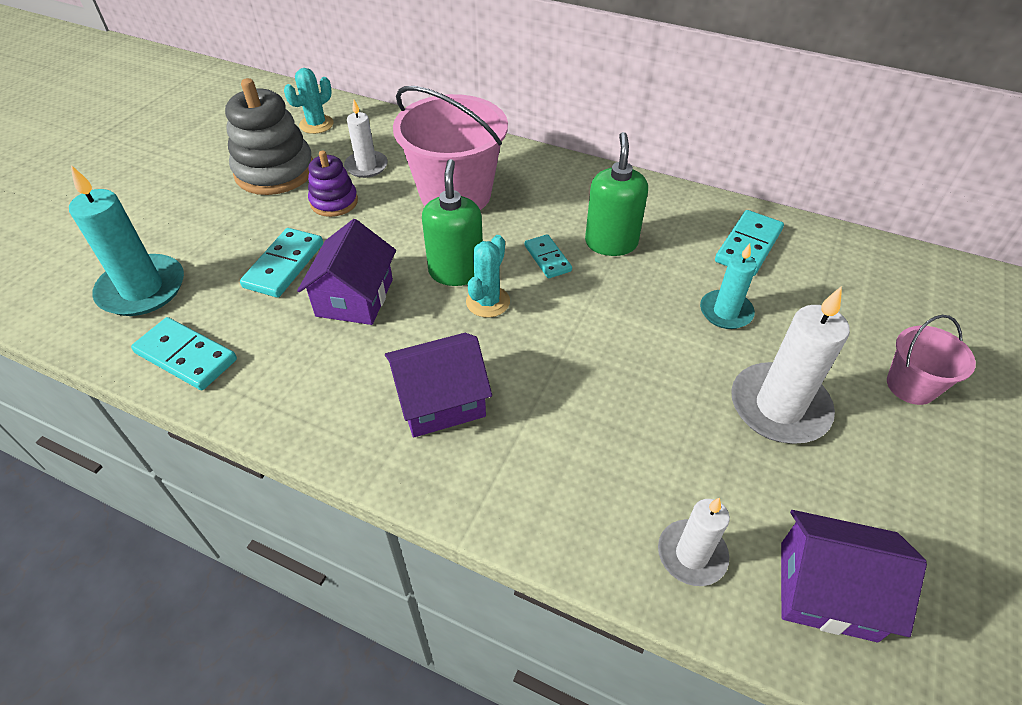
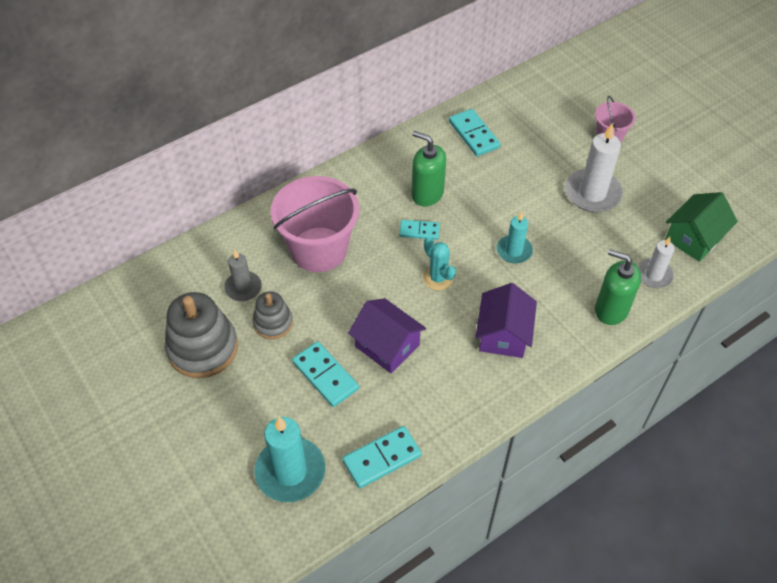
camera: 60 degrees left, 5 degrees up
turquoise cactus [284,68,334,134] -> none
purple stacking toy [308,150,358,217] -> grey stacking toy [252,291,293,339]
white candle [344,100,388,178] -> grey candle [224,250,262,301]
green soap dispenser [422,159,483,286] -> green soap dispenser moved to [595,249,641,325]
turquoise candle [700,244,757,329] -> turquoise candle moved to [497,212,533,264]
purple house [781,510,927,642] -> green house [665,192,738,262]

